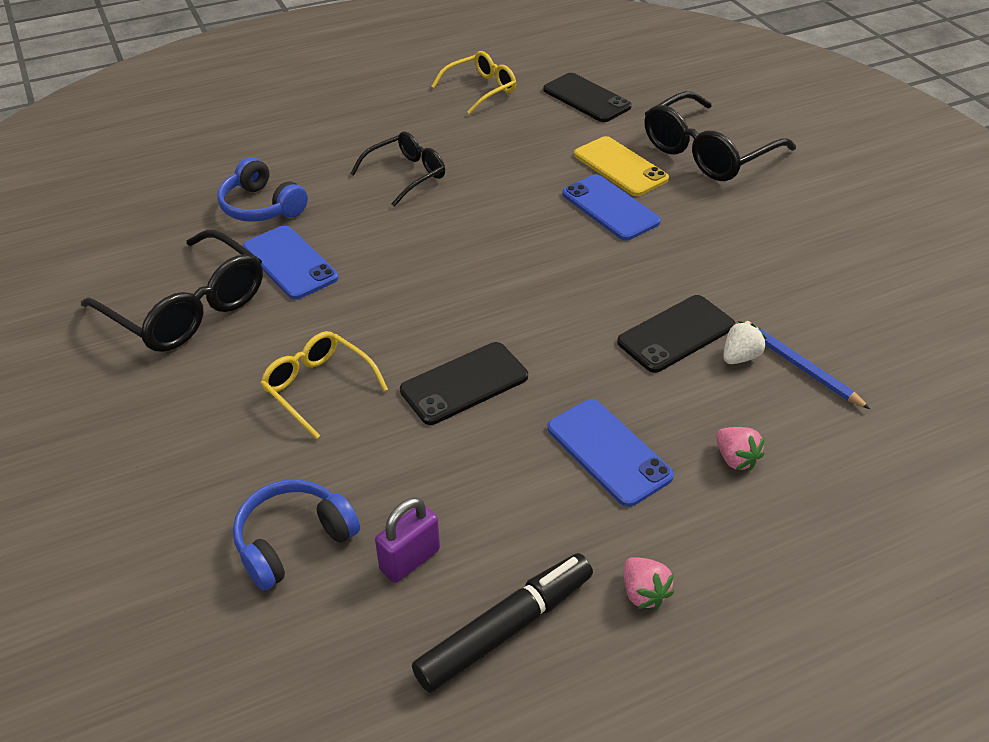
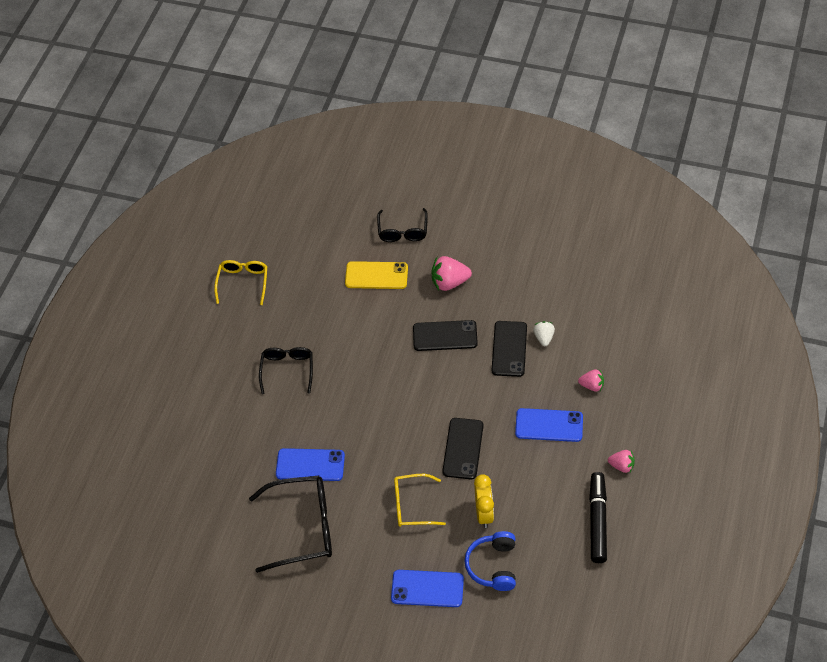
camera: 45 degrees left, 10 degrees up
blue headphones [217,157,308,222] -> none
purple padlock [375,497,440,583] -> none
black phone [543,73,632,122] -> black phone moved to [413,320,478,351]
blue phone [562,174,661,241] -> blue phone moved to [391,570,464,607]
black glasses [644,91,796,181] -> black glasses [377,208,428,242], size x0.61
blue pencil [745,321,870,409] -> none
none -> pink strawberry [432,256,472,291]
none -> yellow clock [474,474,494,528]

